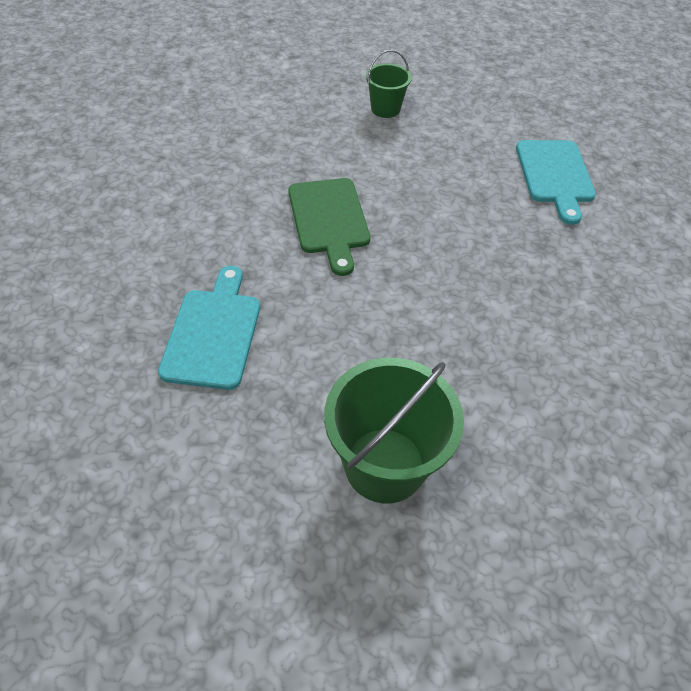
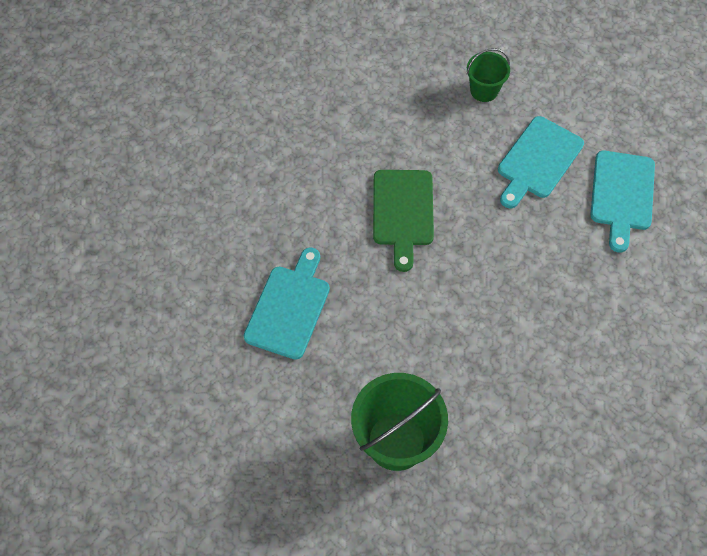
camera: 15 degrees right, 10 degrees up
none -> turquoise cutting board [498,116,584,208]

